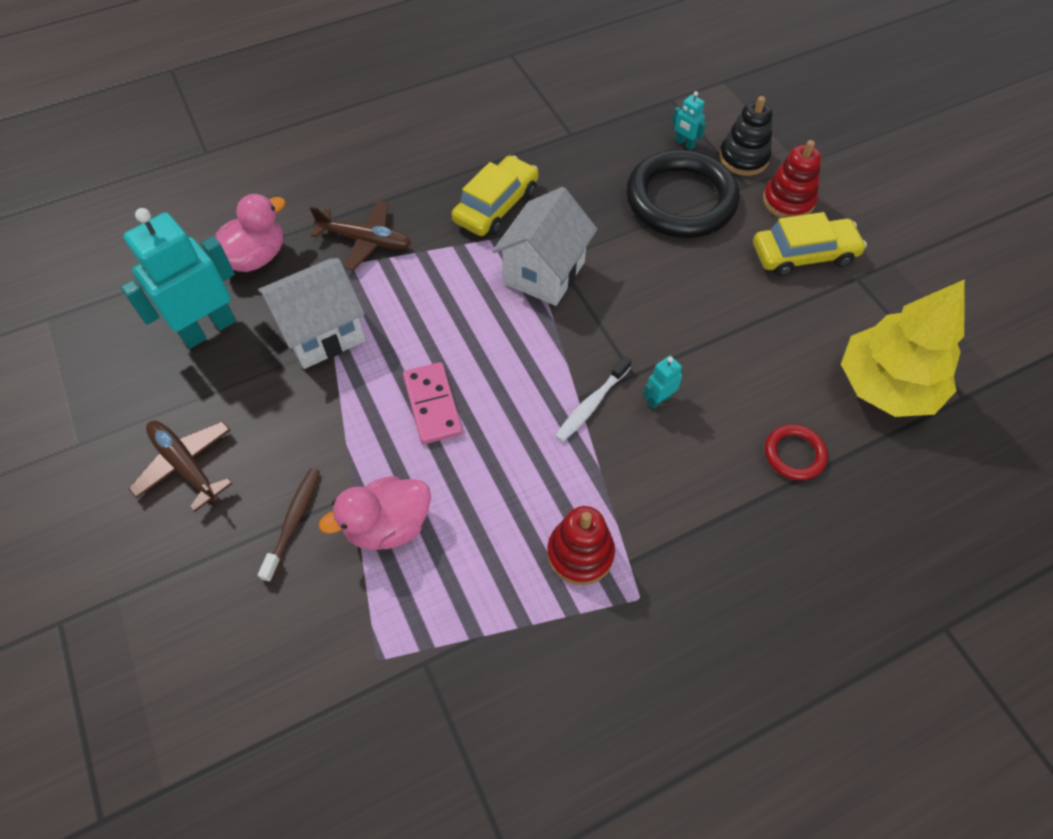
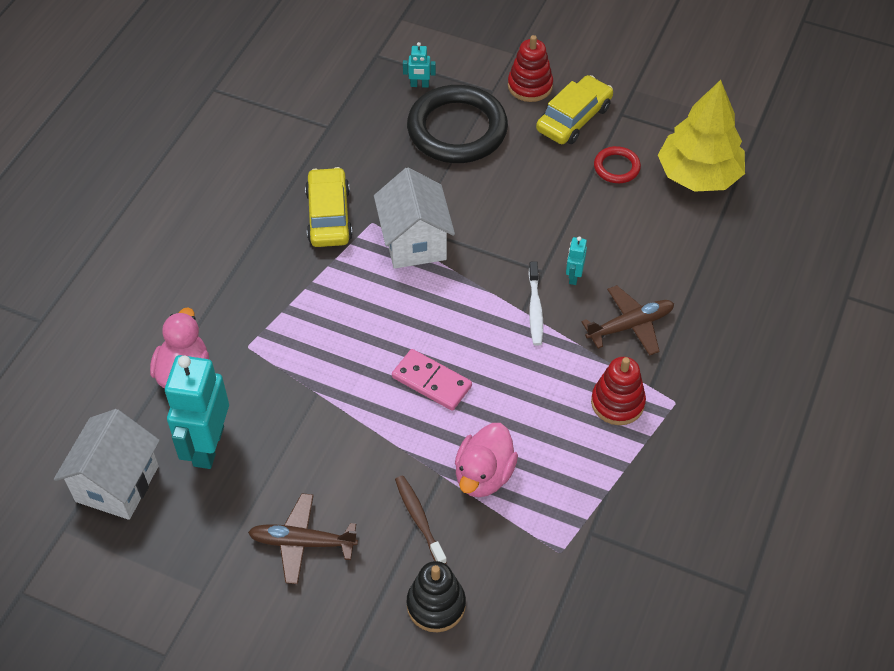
camera: 40 degrees left, 5 degrees down
white house [258,258,366,369] -> white house moved to [54,409,160,520]
brown plane [310,200,411,270] -> brown plane moved to [581,285,674,356]
black stacking toy [719,96,773,176] -> black stacking toy moved to [407,561,466,632]
red ring [765,424,828,480] -> red ring moved to [594,146,641,183]

